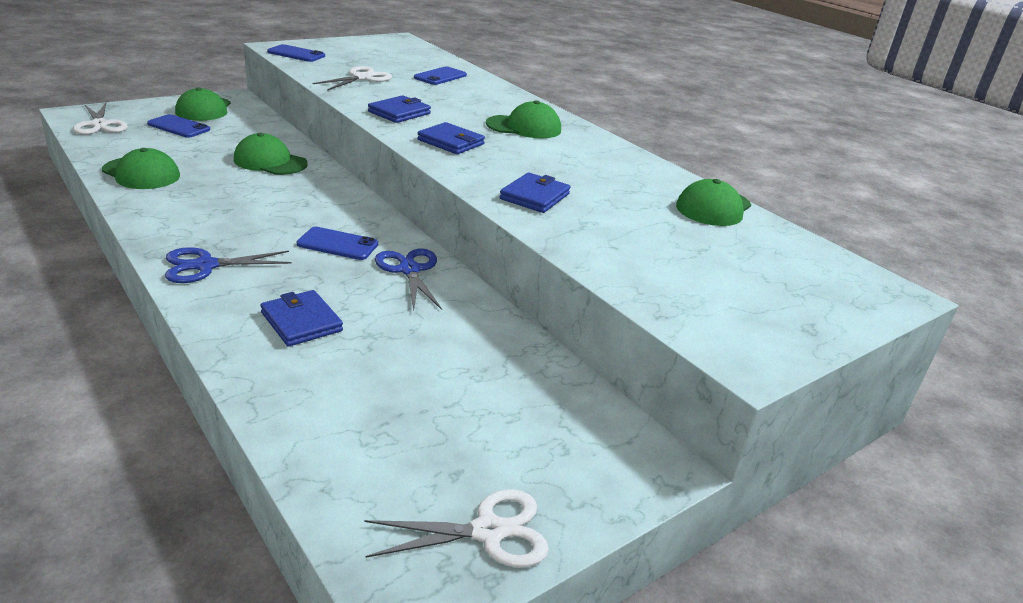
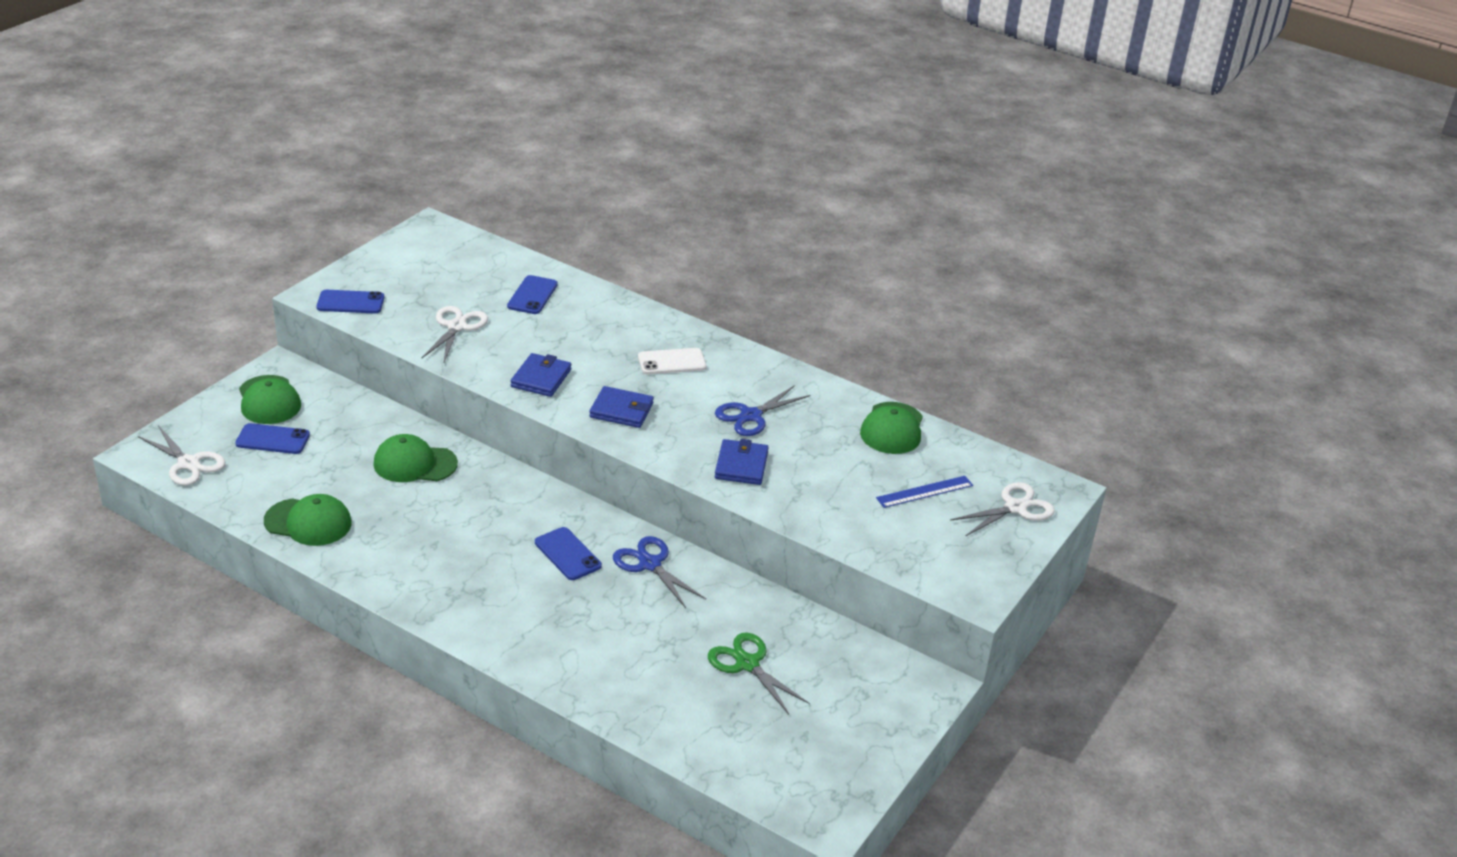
camera: 20 degrees left, 5 degrees up
blue scissors [165,247,292,283] -> blue scissors moved to [715,385,810,436]
blue wallet [261,290,343,346] -> none
blue phone [297,227,378,260] -> blue phone turned 60 degrees clockwise [535,527,602,580]
white scissors [364,489,549,568] -> white scissors moved to [950,482,1055,536]
green cap [486,100,561,138] -> white phone [638,348,707,374]
none -> green scissors [708,632,810,714]
none -> blue ruler [876,476,973,508]

